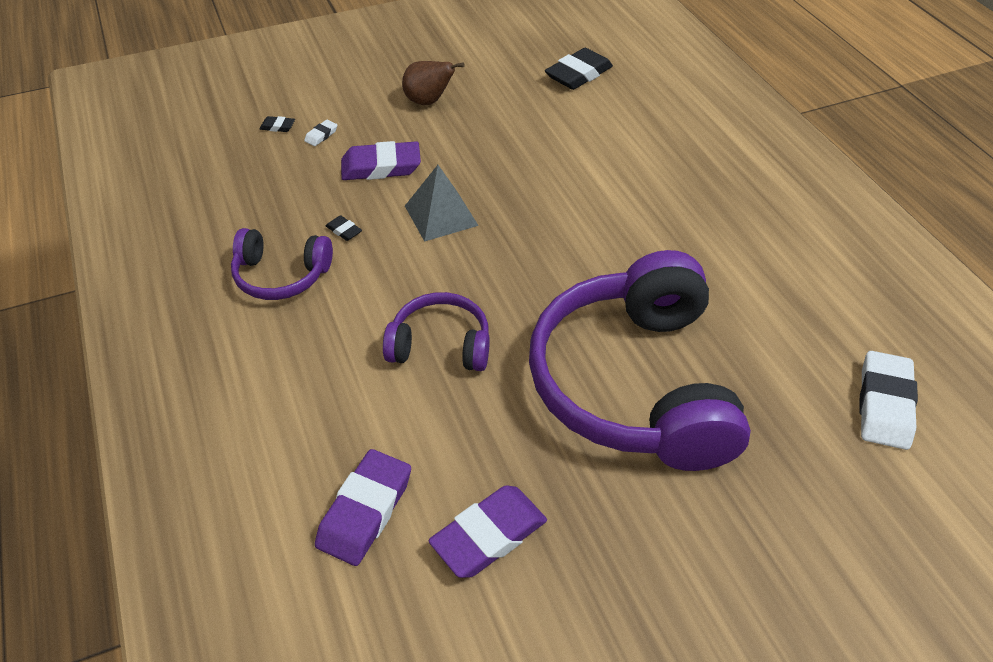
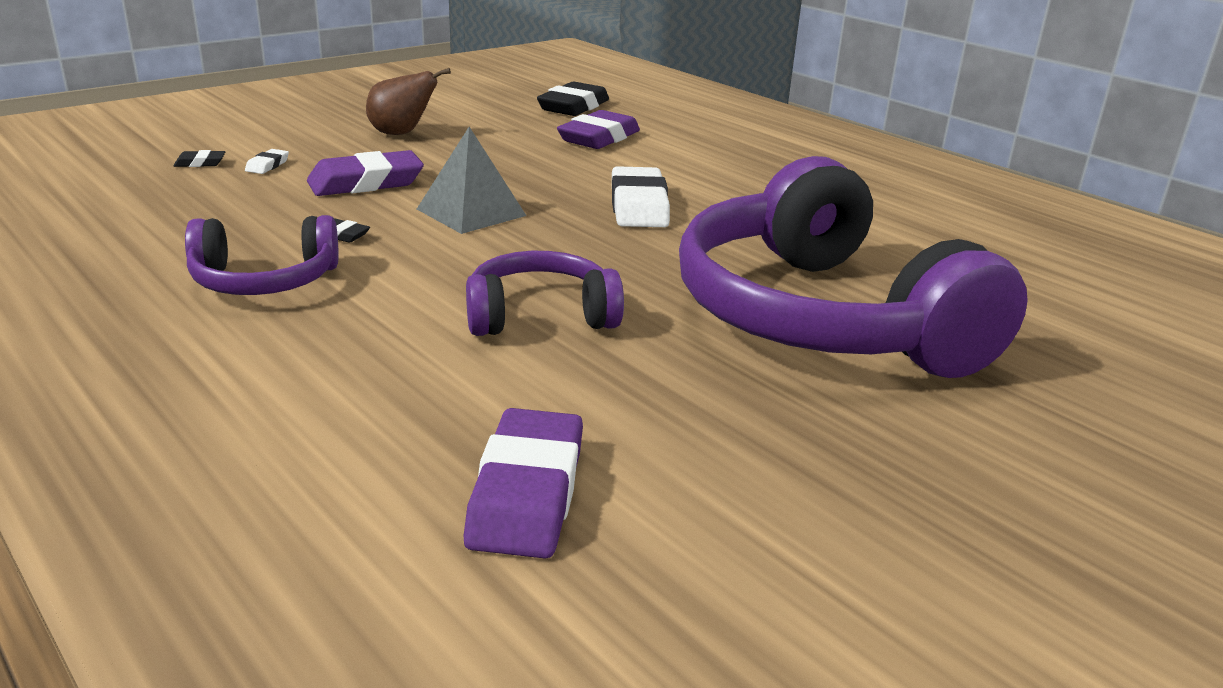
camera: 20 degrees left, 20 degrees down
purple eraser [429,485,547,578] -> purple eraser moved to [557,110,640,149]
white eraser [859,351,918,450] -> white eraser moved to [612,166,670,227]

